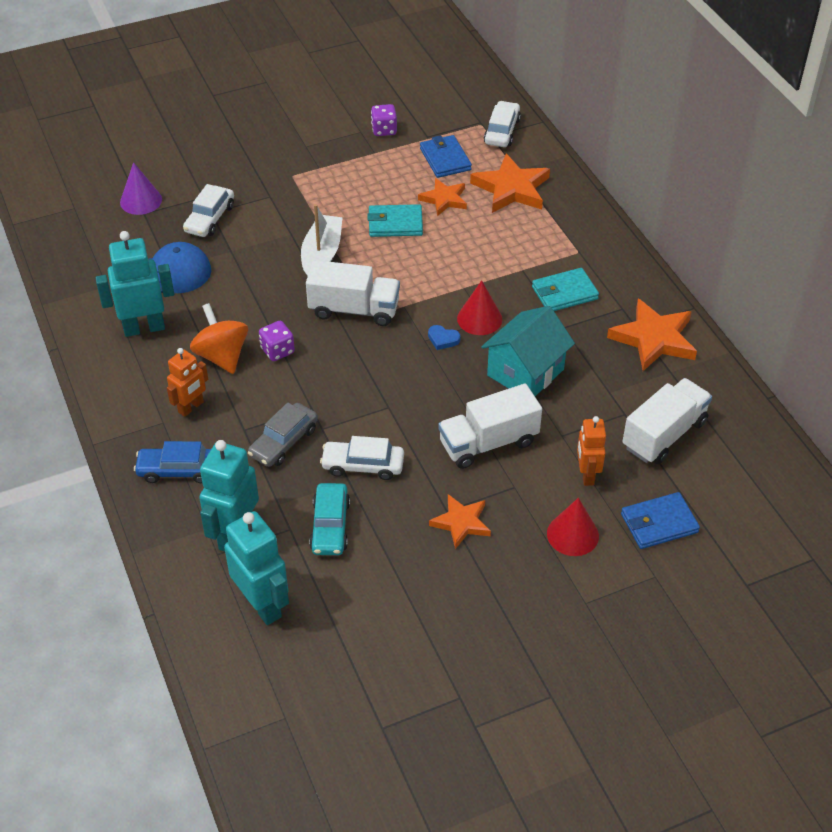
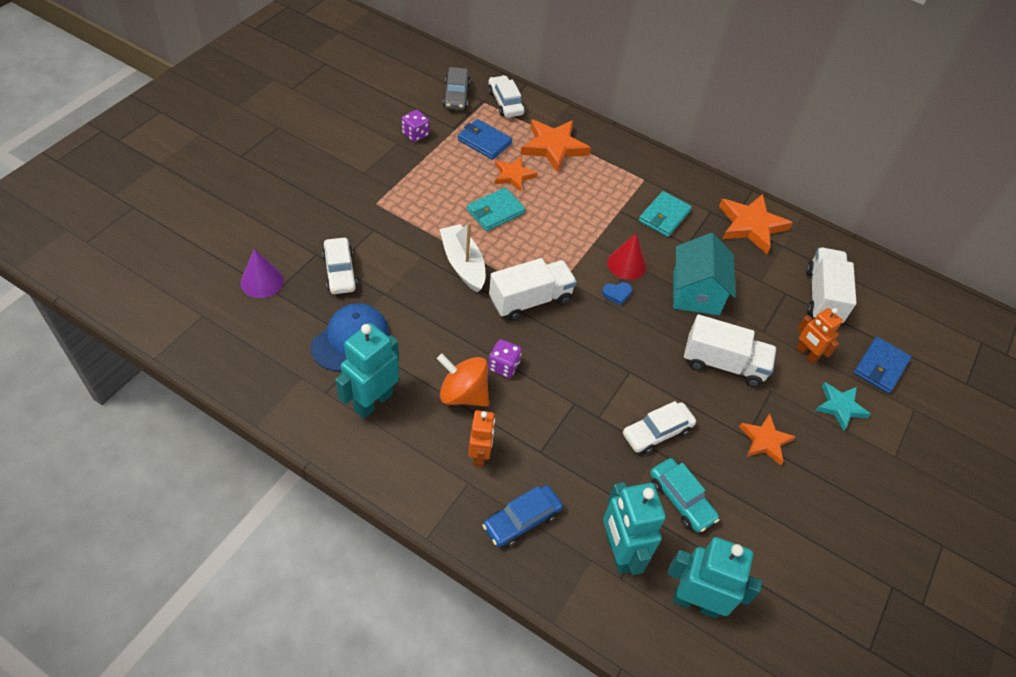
camera: 40 degrees left, 5 degrees up
grey car [248,402,318,467] -> grey car moved to [443,67,470,110]
white truck [438,384,542,469] -> white truck turned 105 degrees counterclockwise [684,315,777,387]
red cone [547,498,599,556] -> turquoise star [815,382,871,431]

